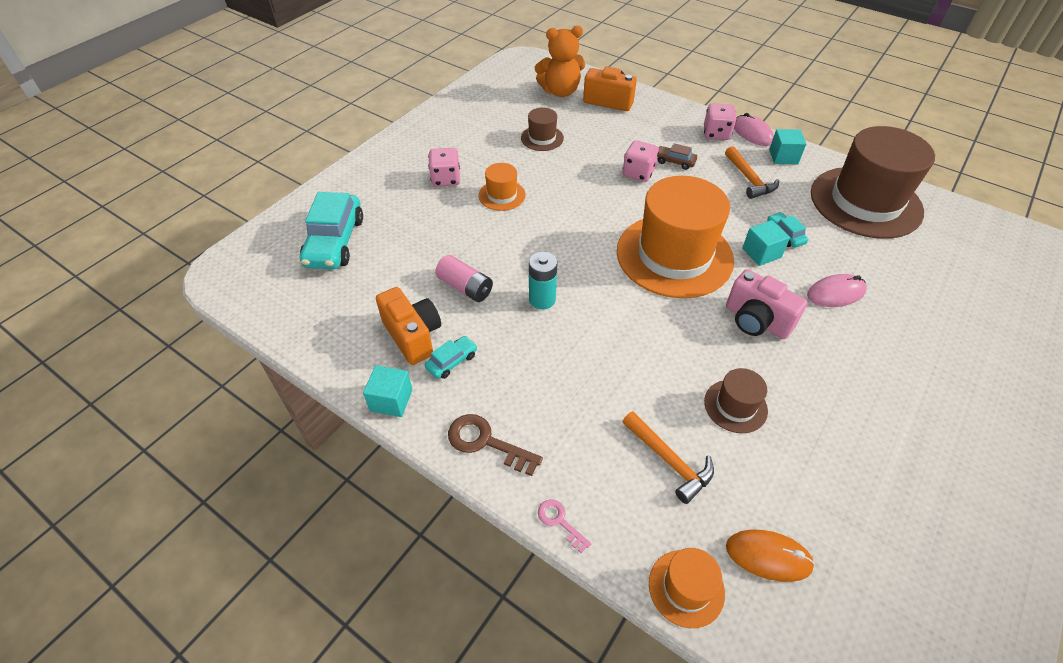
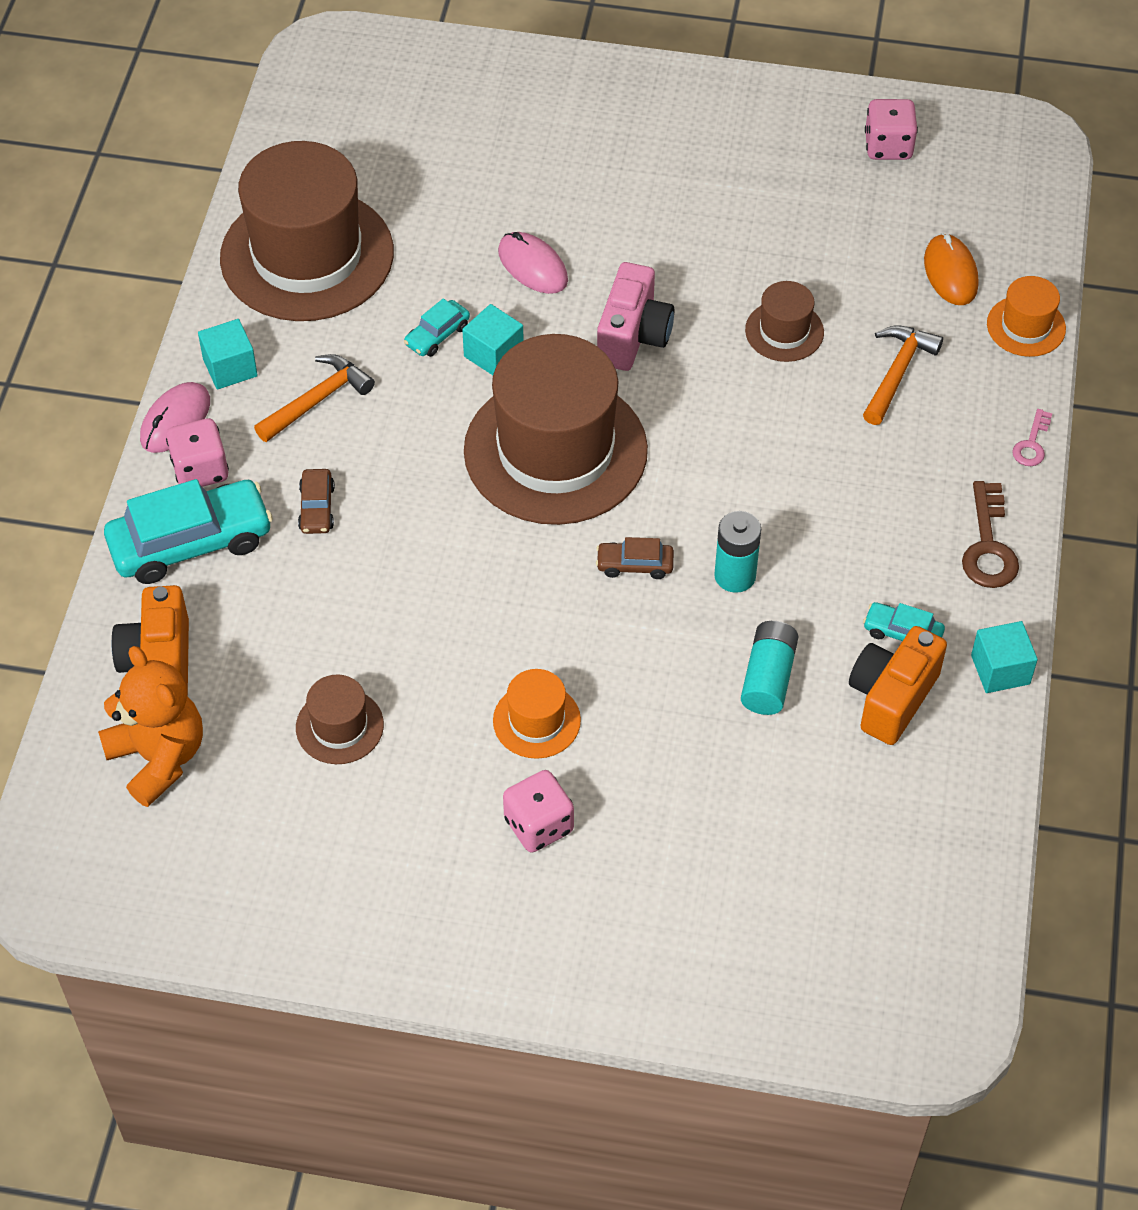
camera: 115 degrees left, 5 degrees up
turquoise car [300,192,363,269] -> turquoise car moved to [104,479,273,584]
pink battery [435,255,493,302] -> turquoise battery [741,621,798,715]
orange hat [617,176,734,298] -> brown hat [464,334,648,525]
pink dice [622,140,659,182] -> pink dice moved to [865,99,918,160]
none -> brown car [596,537,674,579]

